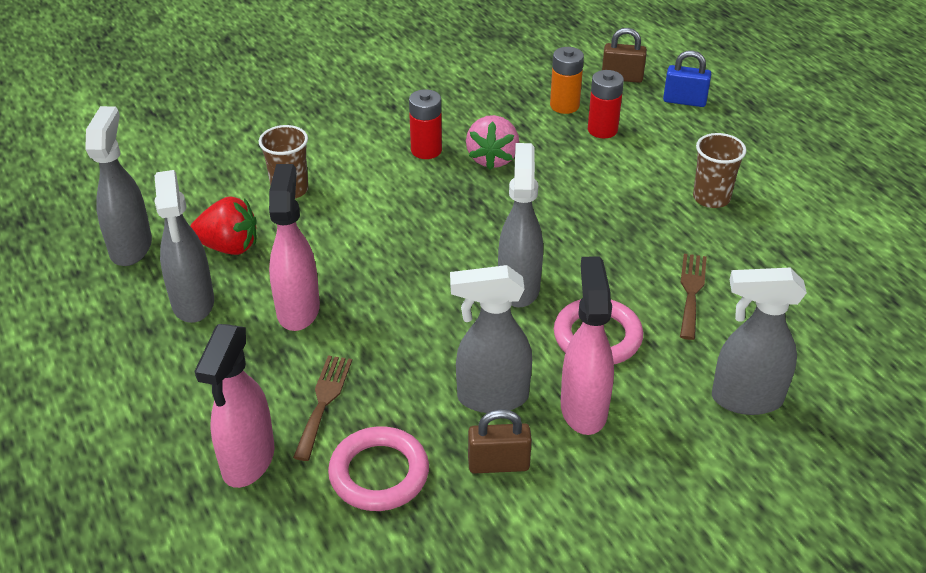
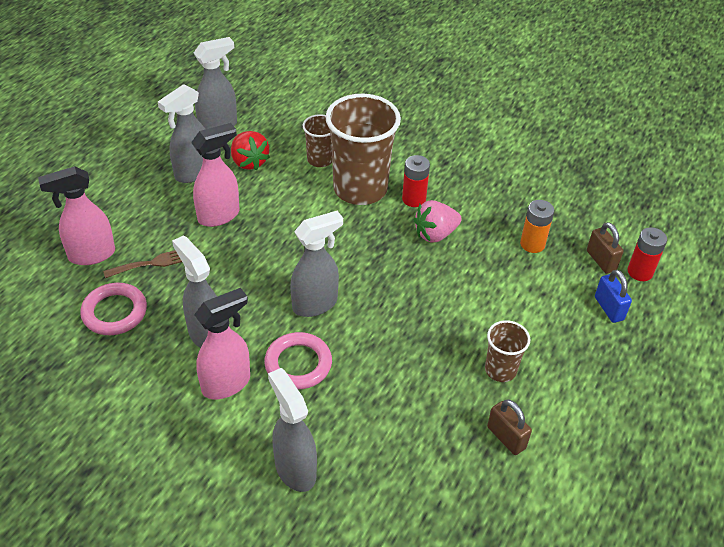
camera: 55 degrees right, 5 degrees up
brown padlock [468,409,532,474] -> brown padlock moved to [487,400,532,455]
red battery [588,70,624,138] -> red battery moved to [627,227,667,281]
brown fork [680,254,707,340] -> none
none -> brown cup [325,94,401,205]

